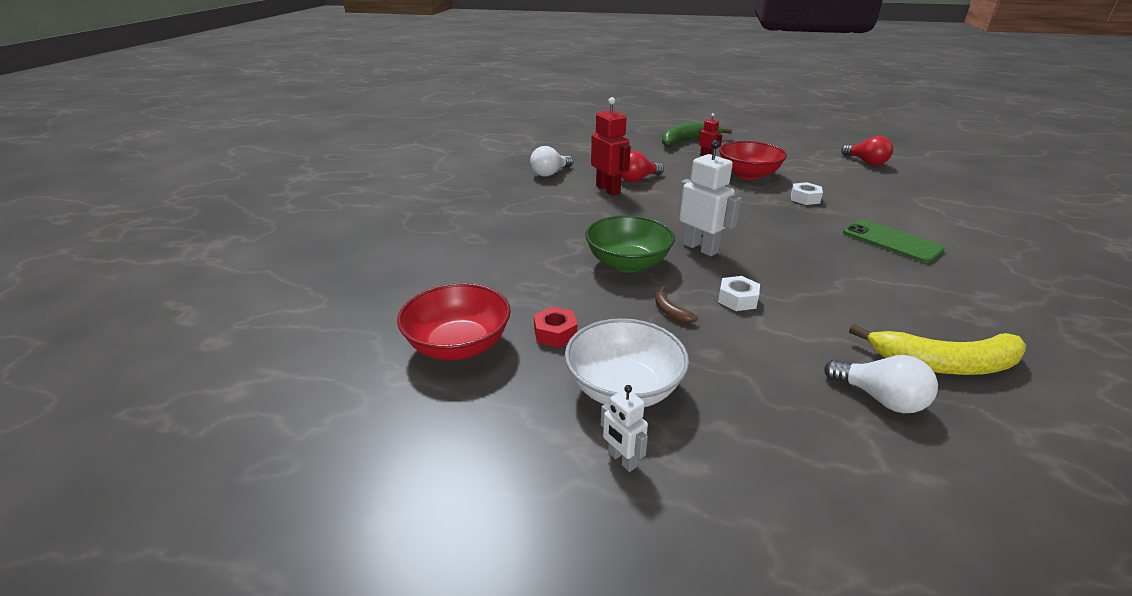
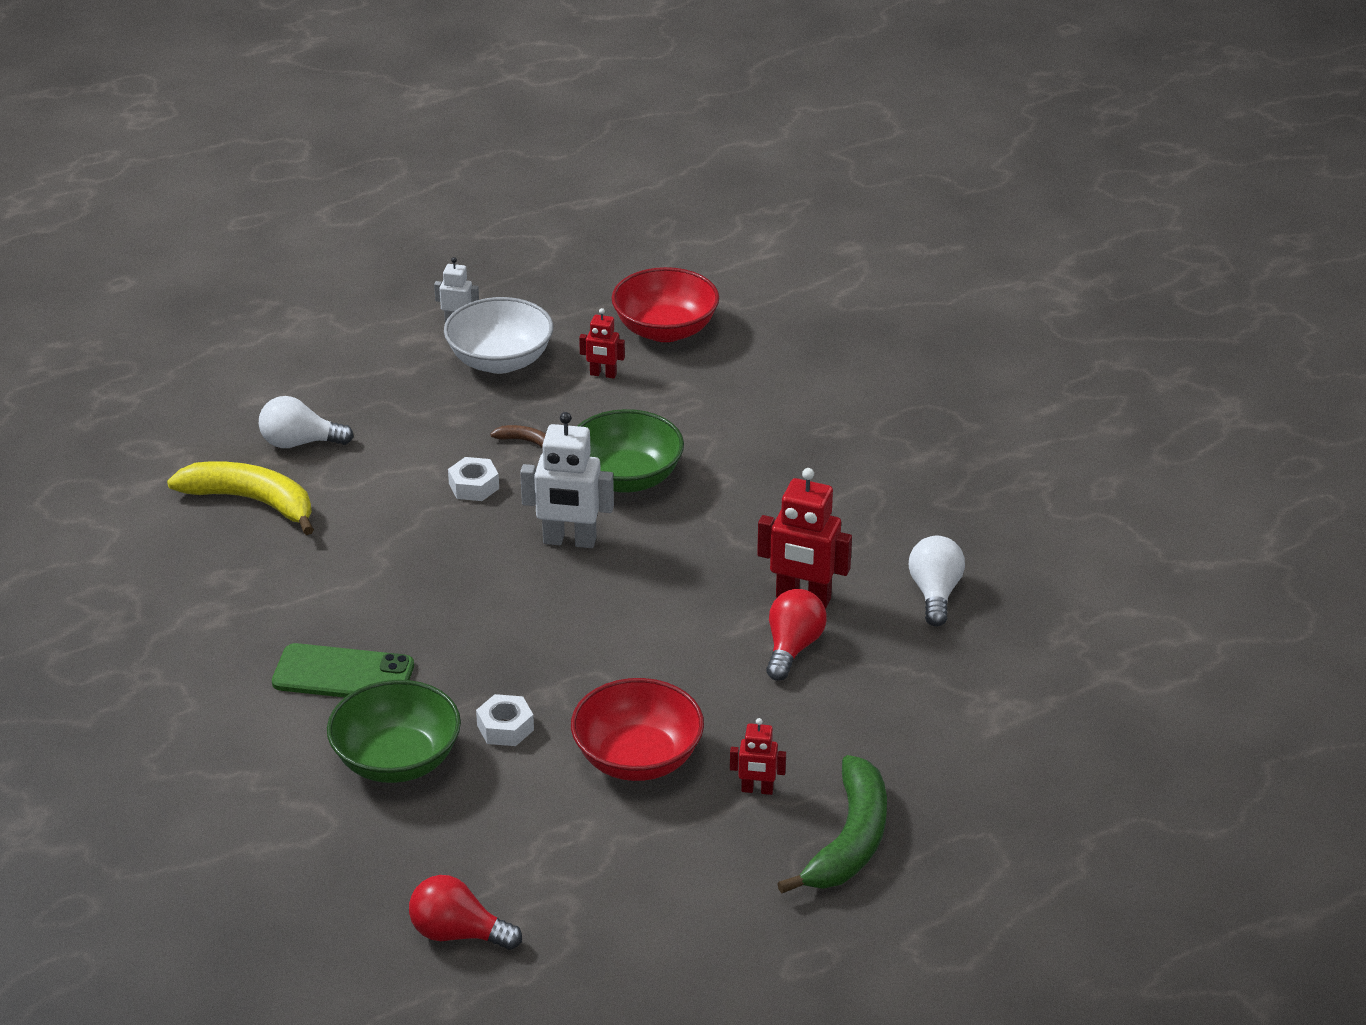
camera: 140 degrees right, 5 degrees up
red nut [534,307,577,348] -> red robot [579,308,625,379]
yellow banana [849,324,1027,375] -> yellow banana turned 60 degrees clockwise [167,461,314,535]
none -> green bowl [327,680,461,783]

